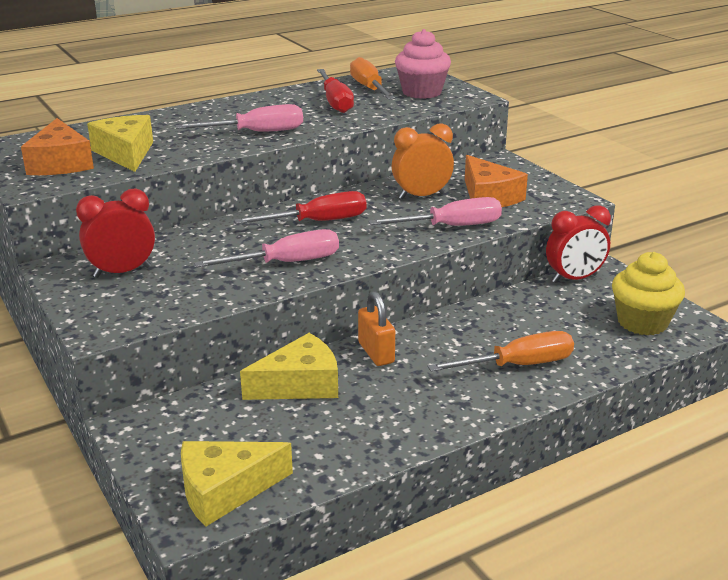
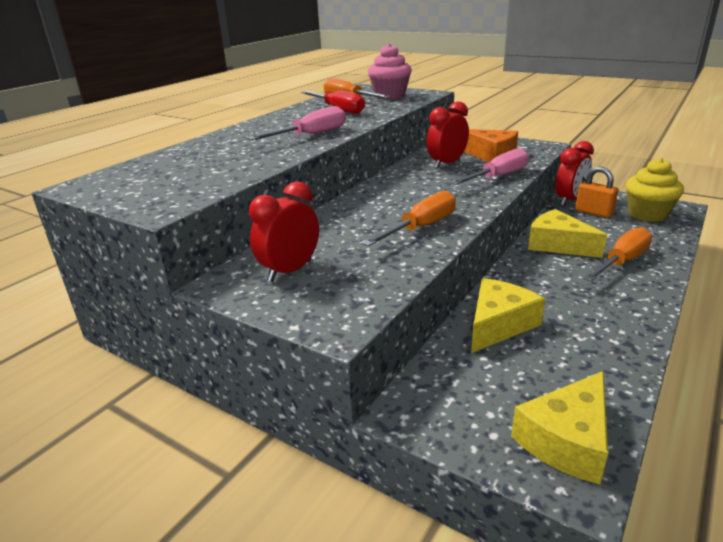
camera: 25 degrees left, 0 degrees up
orange cheese [21,118,94,175] -> none
yellow cheese [87,115,153,172] -> yellow cheese moved to [528,209,607,258]
pink screwdriver [194,229,339,268] -> orange screwdriver [362,191,456,246]
red screwdriver [234,191,366,224] -> none
orange padlock [358,291,395,366] -> orange padlock moved to [575,167,618,218]
orange clock [392,123,454,200] -> red clock [427,101,469,169]

